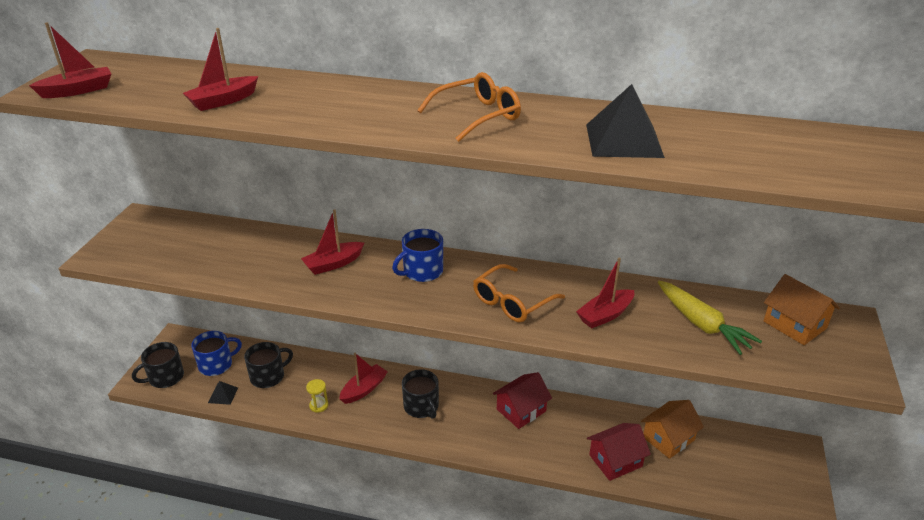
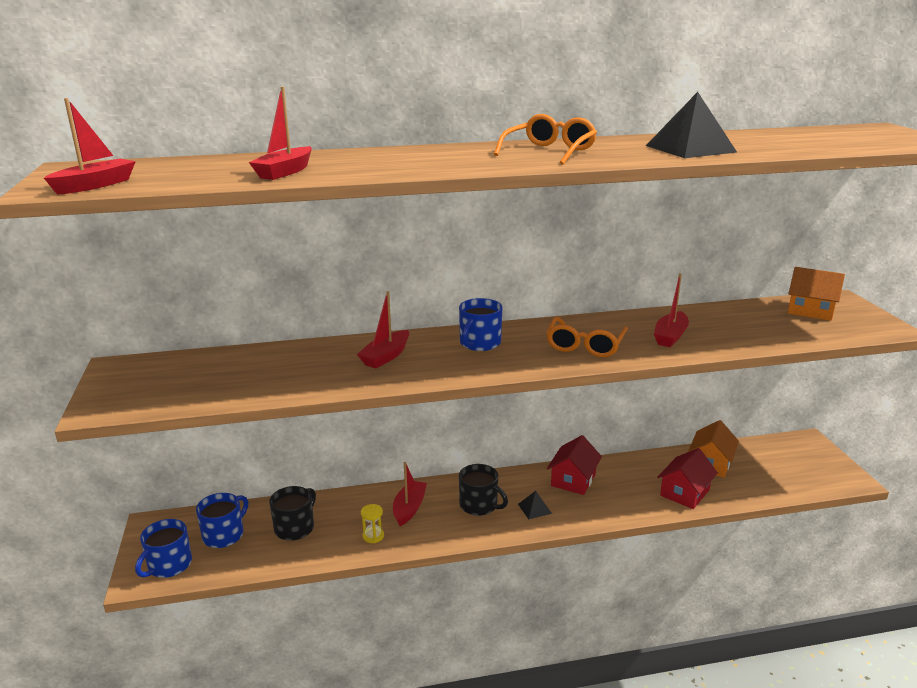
camera: 25 degrees left, 10 degrees down
black mug [132,342,184,388] -> blue mug [135,519,192,578]
black pyramid [208,381,238,405] -> black pyramid moved to [518,491,552,519]
yellow carrot [658,281,762,355] -> none

